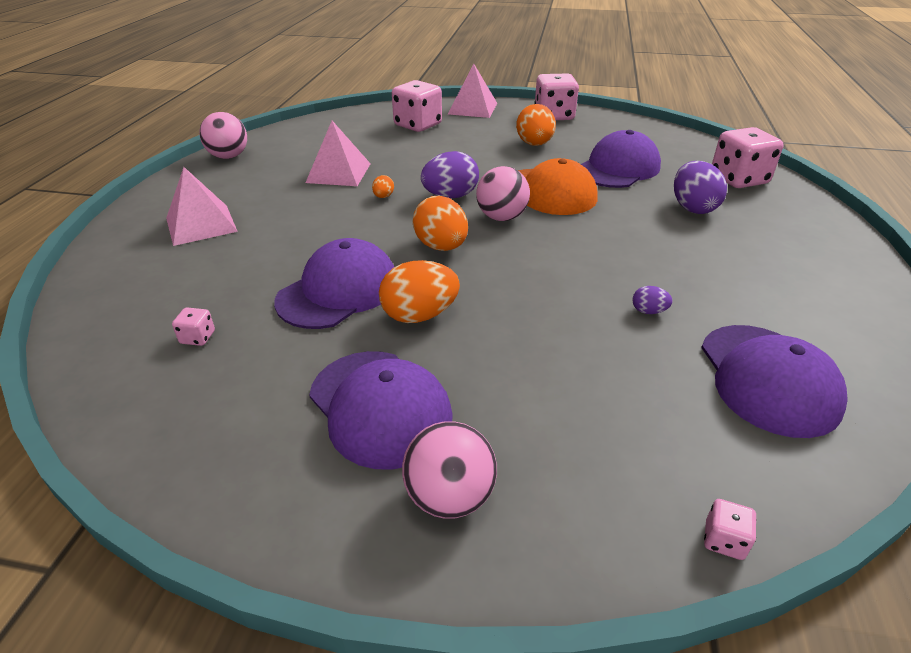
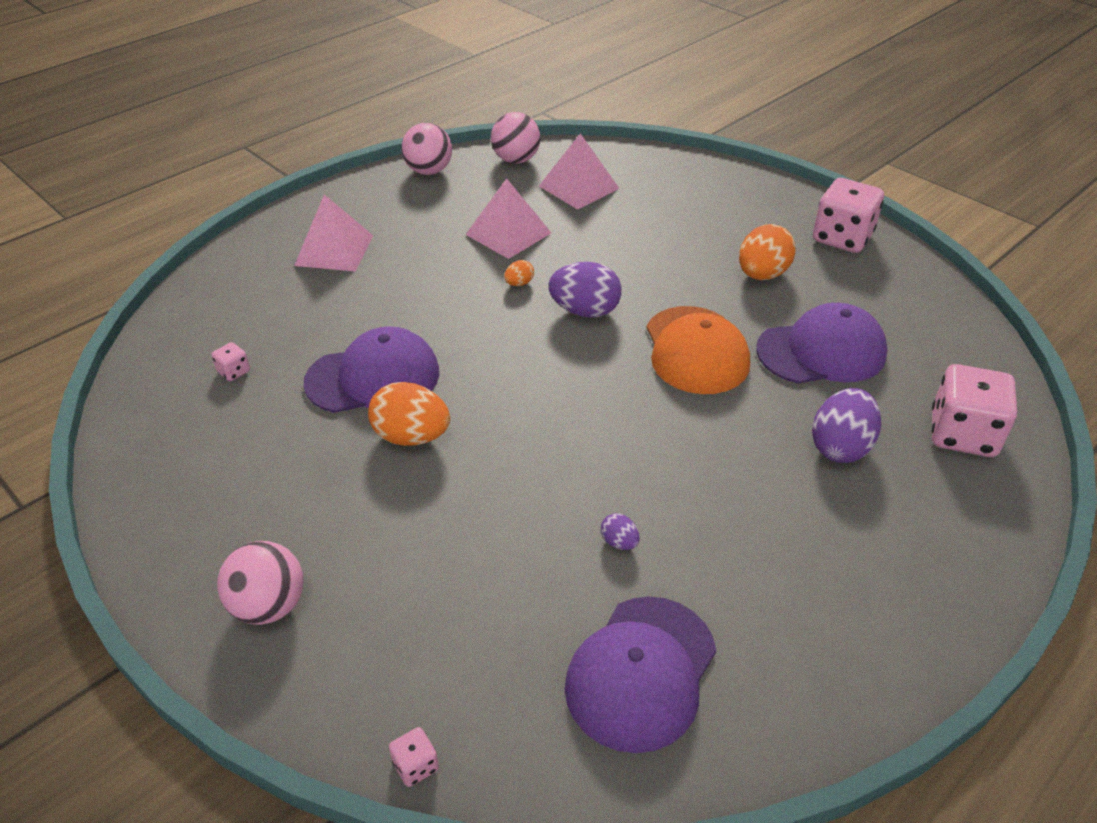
camera: 35 degrees right, 5 degrees up
purple cap [309,351,452,469] -> none
pink dice [392,80,442,132] -> none
orange egg [412,196,468,251] -> none
pink pyramid [448,64,497,118] -> pink pyramid moved to [539,133,620,210]
pink ball [476,166,530,221] -> pink ball moved to [491,112,541,164]

